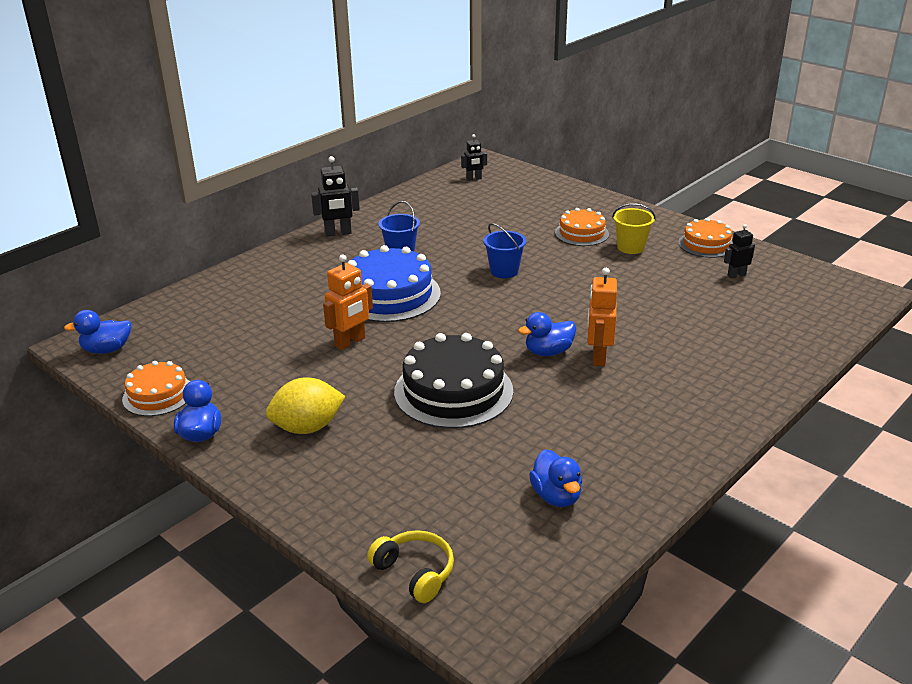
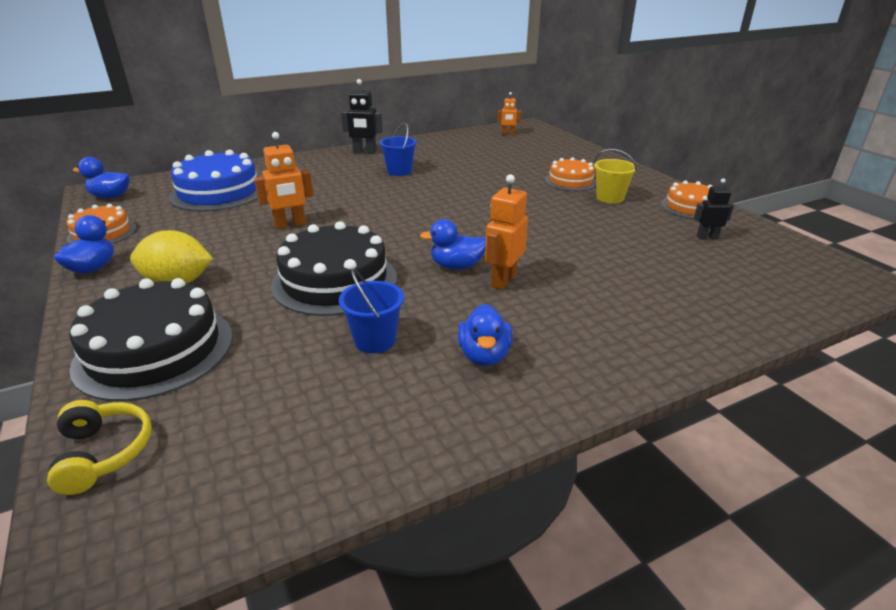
camera: 20 degrees right, 0 degrees up
blue cake [348,245,441,322] -> blue cake moved to [169,150,258,212]
black robot [461,134,487,181] -> orange robot [497,92,521,135]
blue bucket [483,223,526,278] -> blue bucket moved to [339,269,404,353]
blue duck [529,449,582,507] -> blue duck moved to [458,304,512,366]
none -> black cake [69,278,233,401]

